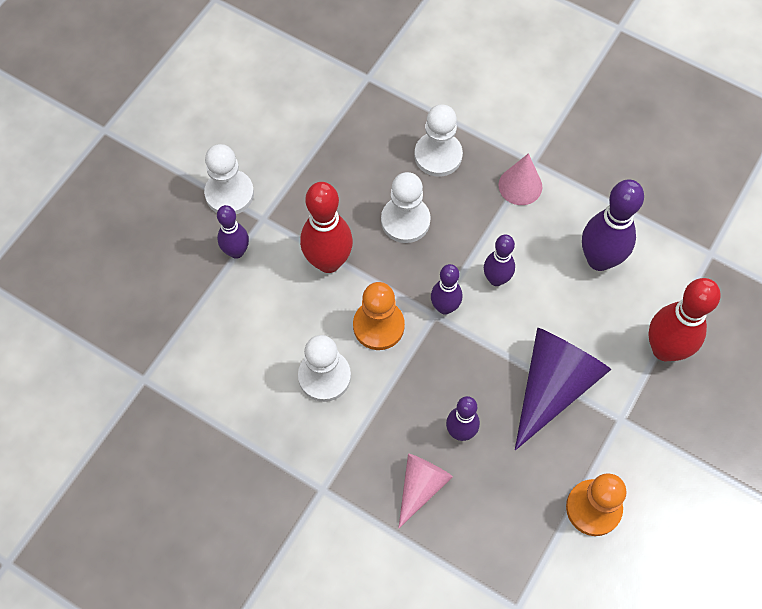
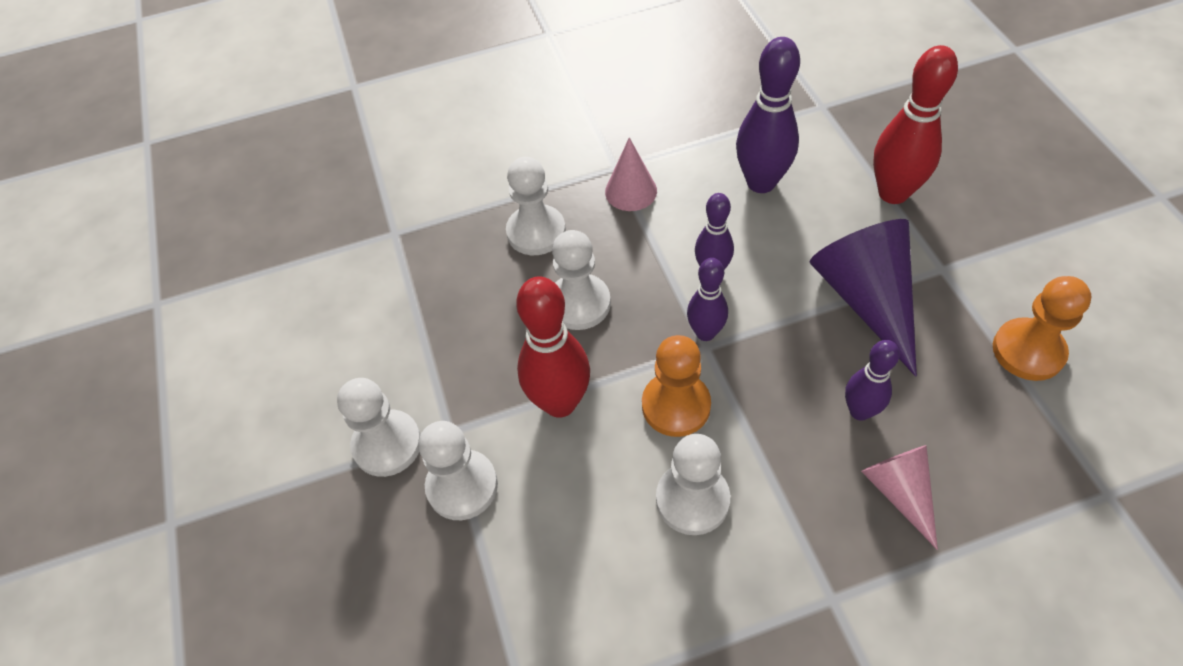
camera: 45 degrees left, 10 degrees down
purple bowling pin [217,205,249,259] -> white pawn [419,421,498,520]

